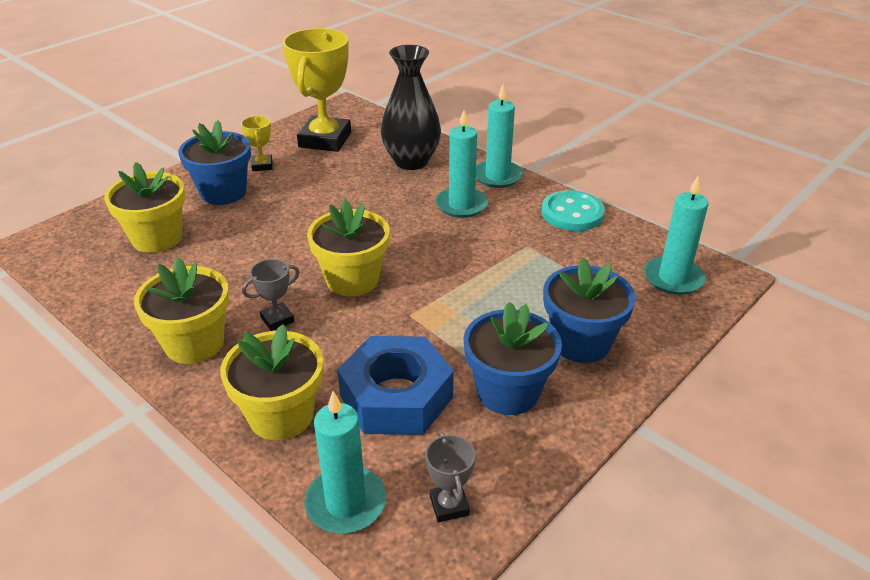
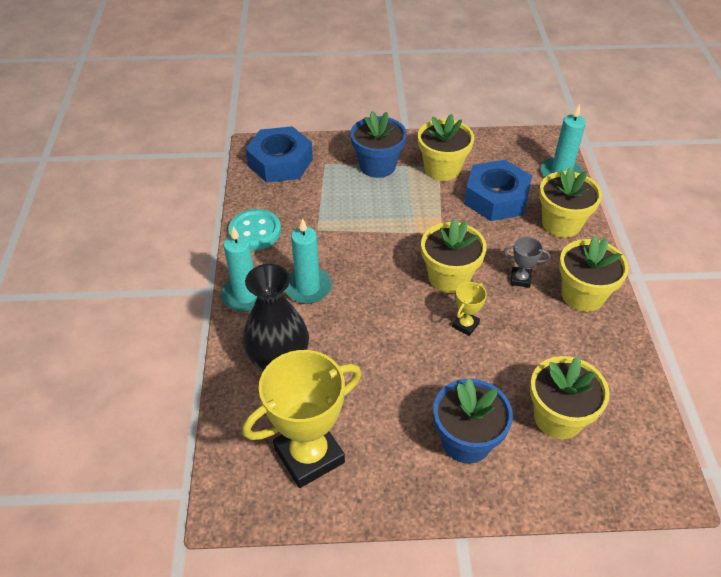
camera: 135 degrees left, 10 degrees up
yellow trophy [241,116,273,171] -> yellow trophy moved to [452,282,487,336]
grey trophy [425,433,475,522] -> none
blue flower pot [463,302,562,415] -> yellow flower pot [418,114,474,181]
turquoise candle [644,176,708,295] -> blue nut [245,126,313,183]

